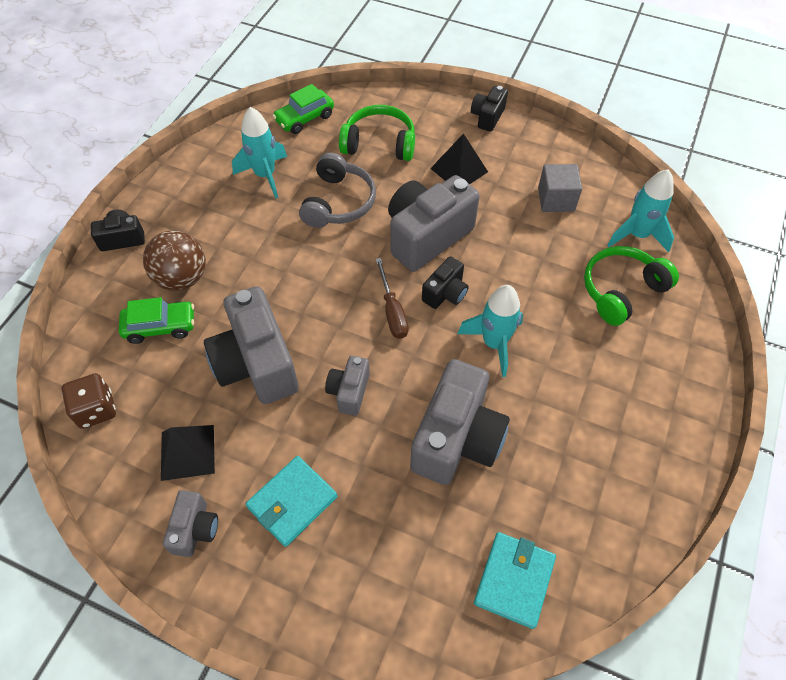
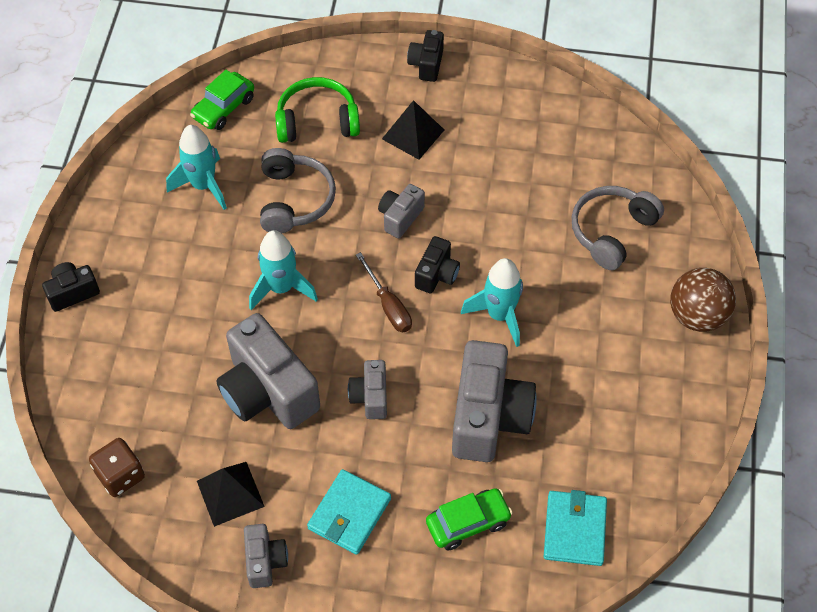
camera: 15 degrees left, 0 degrees up
green car [119,297,194,344] -> green car moved to [426,488,513,550]
brown ball [143,230,206,291] -> brown ball moved to [670,268,736,332]
grey camera [388,175,480,272] -> grey camera [378,184,425,238], size x0.50
grey cube [538,164,582,212] -> none
green headphones [584,246,679,326] -> grey headphones [571,186,664,270]
turquoise rocket [607,170,674,252] -> turquoise rocket moved to [249,230,318,310]

